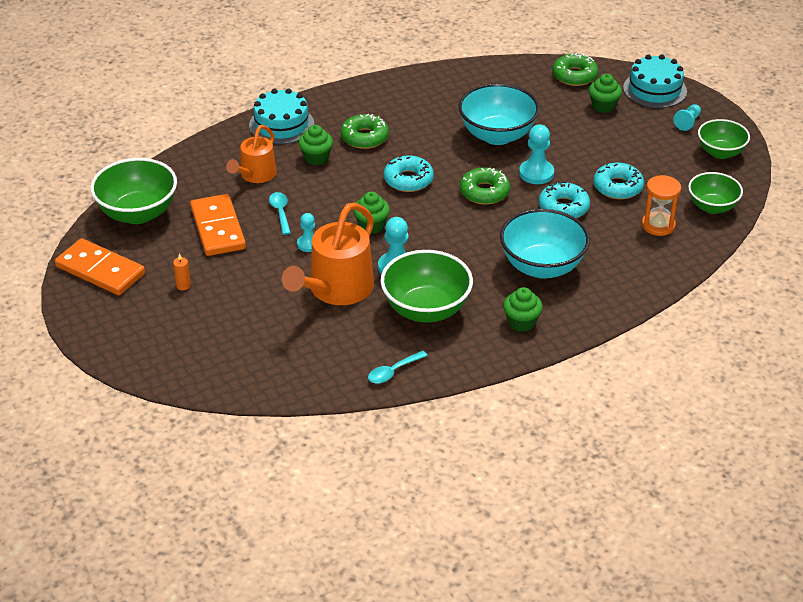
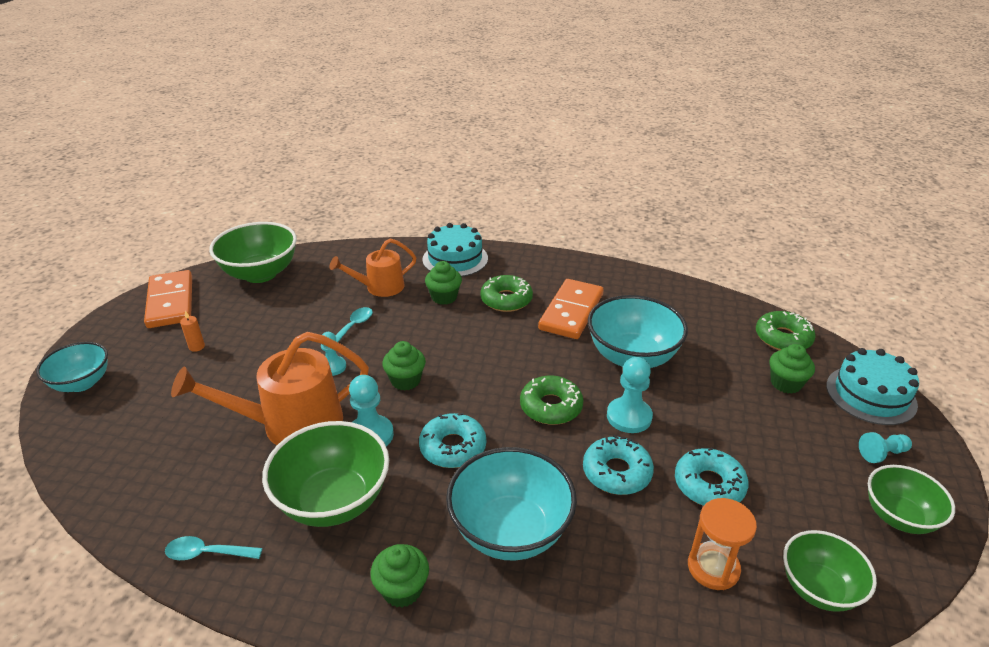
camera: 40 degrees right, 5 degrees down
orange domino [190,194,246,256] -> orange domino moved to [538,279,604,339]
turquoise donut [384,155,434,192] -> turquoise donut moved to [419,413,486,468]
none -> turquoise bowl [36,342,108,392]

